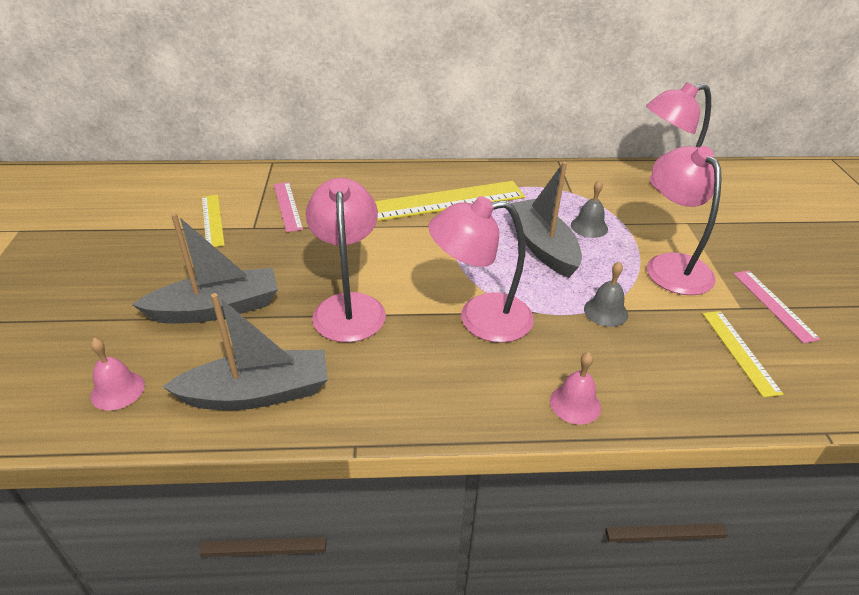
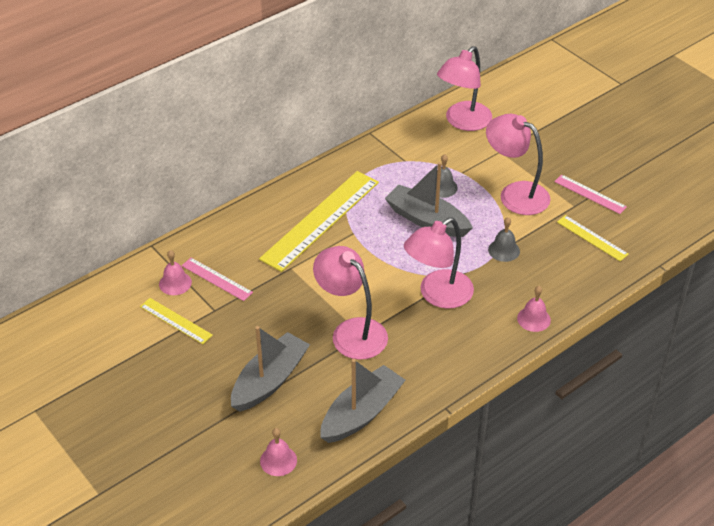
camera: 35 degrees left, 5 degrees up
none -> pink bell [159,250,192,295]

